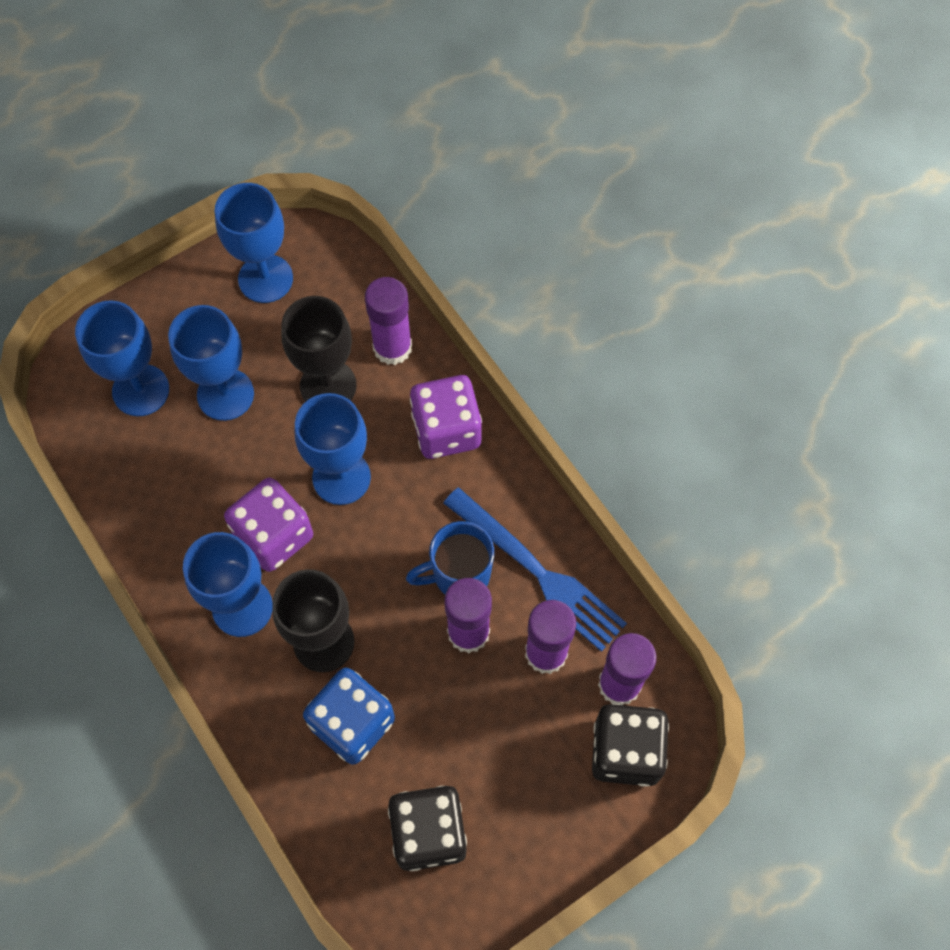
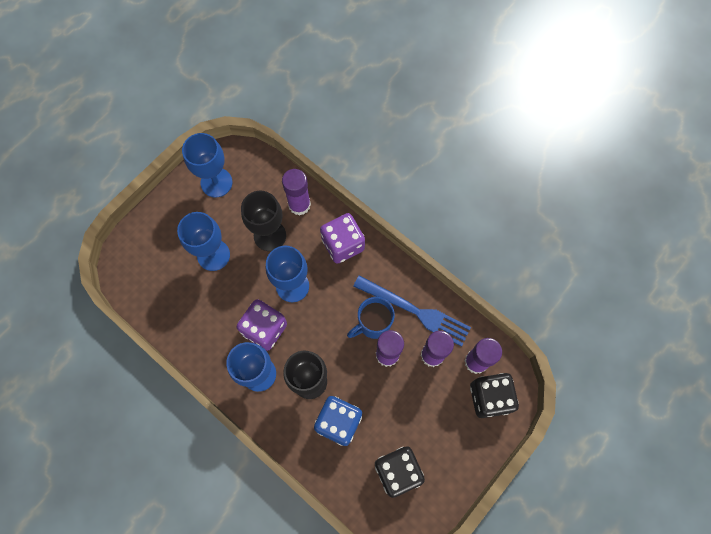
camera: 15 degrees left, 5 degrees up
blue goblet [75,300,169,416] -> none

